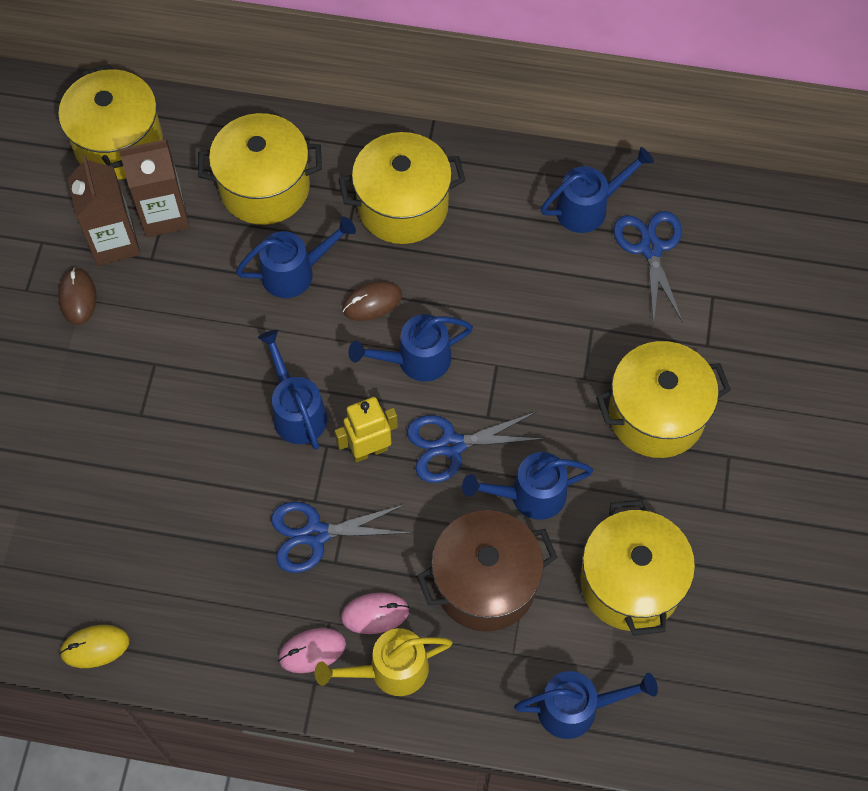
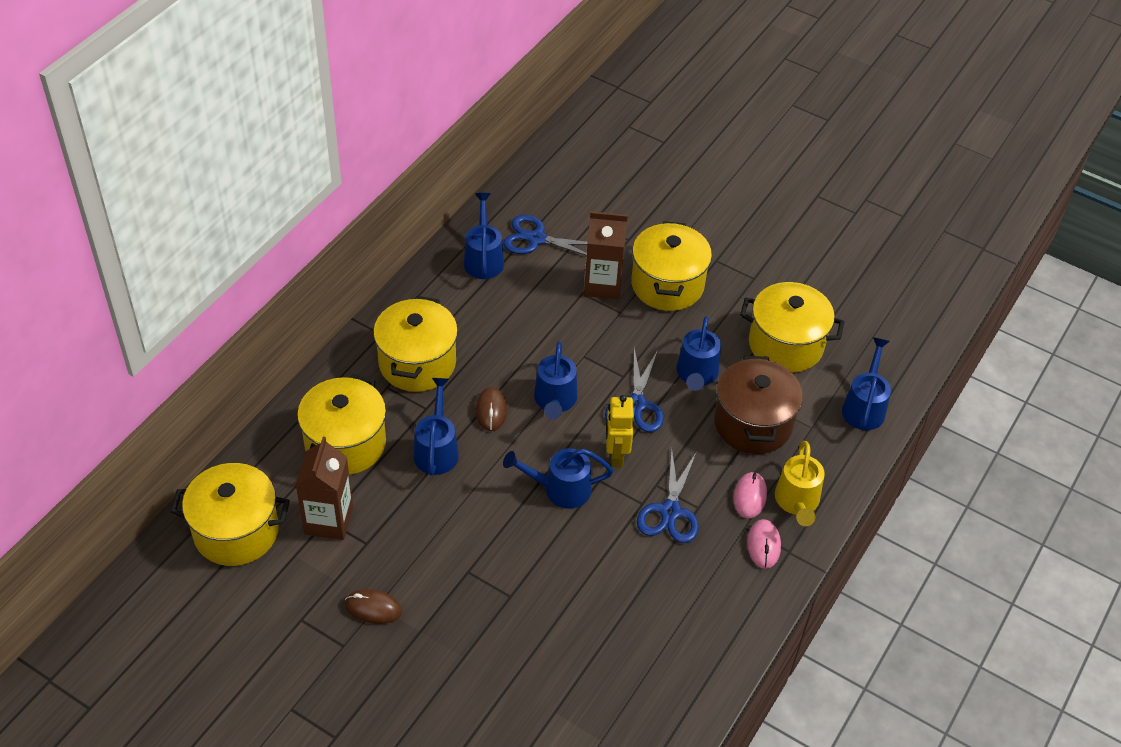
camera: 70 degrees left, 15 degrees down
yellow mouse [59,625,130,668] -> none
brown carton [68,155,140,266] -> brown carton moved to [584,211,628,299]

